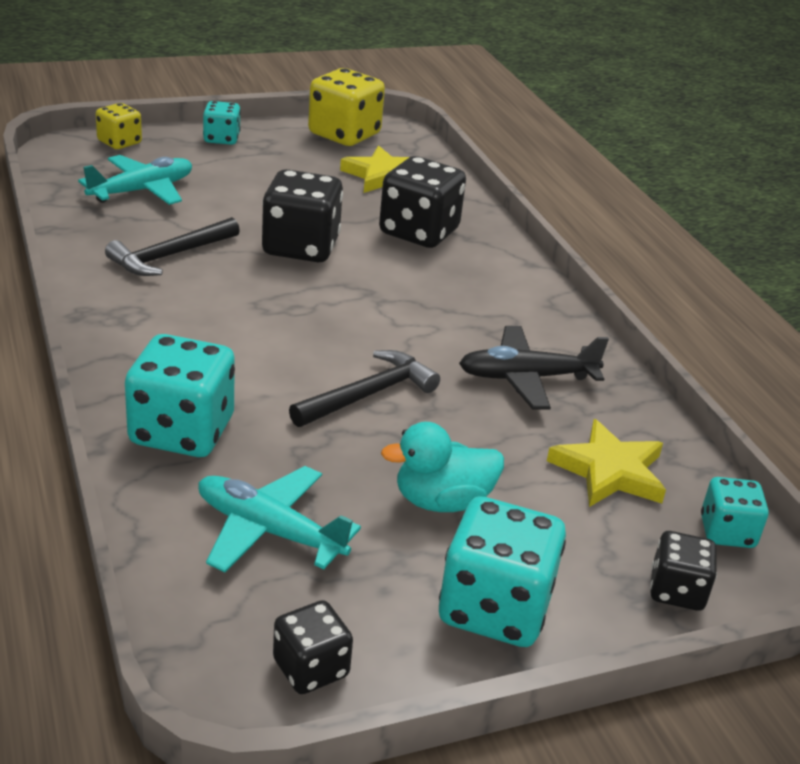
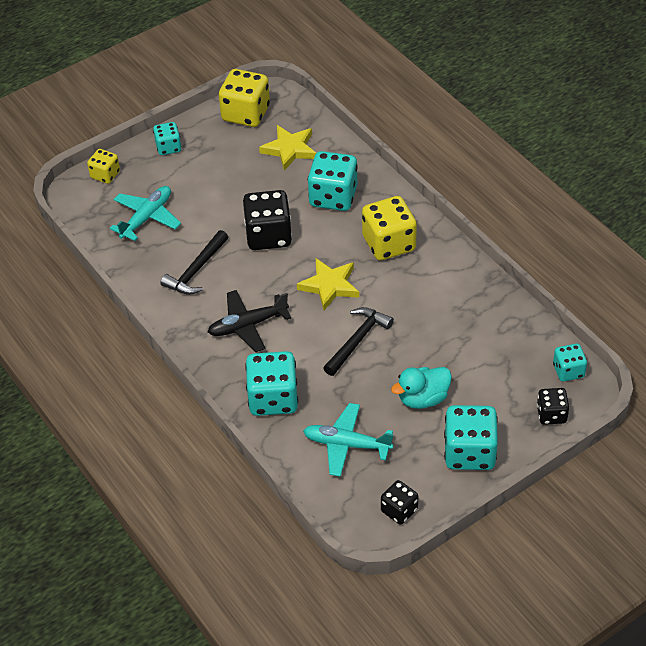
camera: 10 degrees left, 15 degrees up
black dice [379,156,466,248] -> turquoise dice [308,151,358,211]
black plane [459,326,609,409] -> black plane moved to [208,290,291,352]
yellow star [547,419,666,507] -> yellow star moved to [297,259,359,310]
none -> yellow dice [362,196,417,260]

